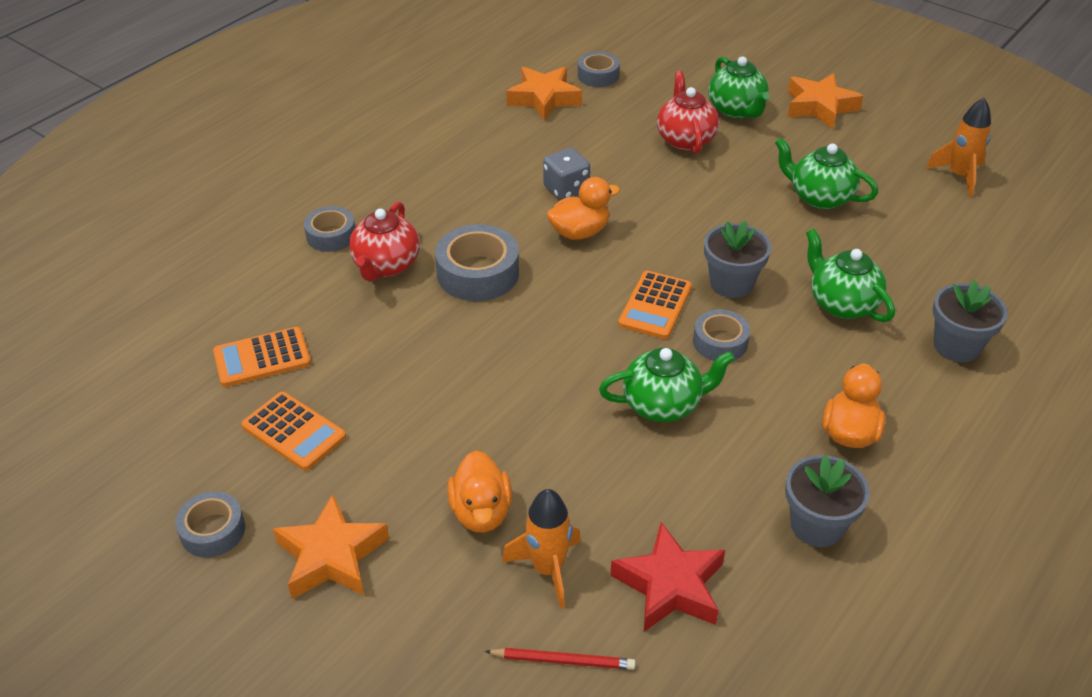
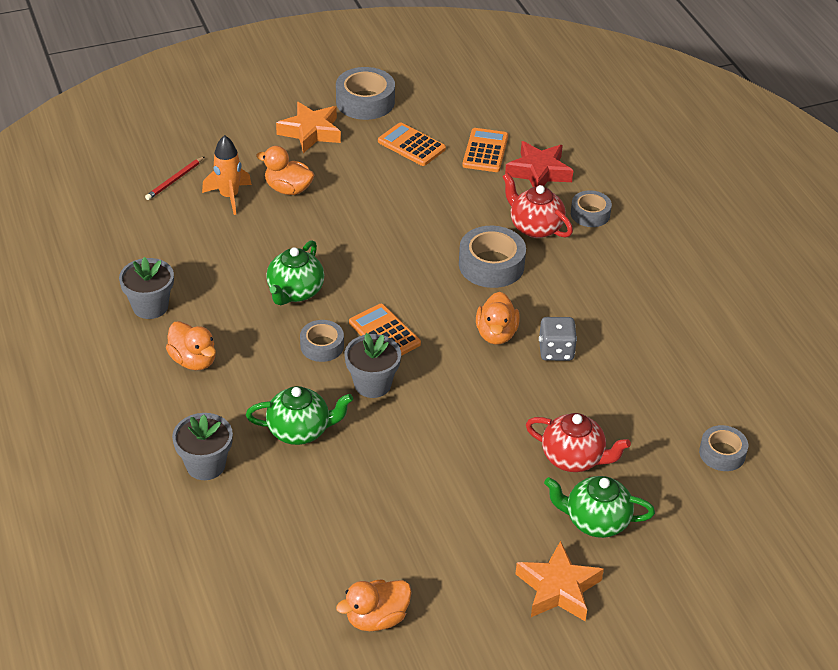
camera: 120 degrees right, 0 degrees up
grey tape [175,491,245,557] -> grey tape [336,67,395,120], size x1.60
orange calculator [241,392,346,471] -> orange calculator turned 60 degrees clockwise [378,122,446,166]
orange star [506,67,582,121] -> none
red star [610,522,725,632] -> red star moved to [505,141,573,187]
green teapot [775,138,878,209] -> none
orange rocket [926,98,991,197] -> orange duck [336,579,412,631]

